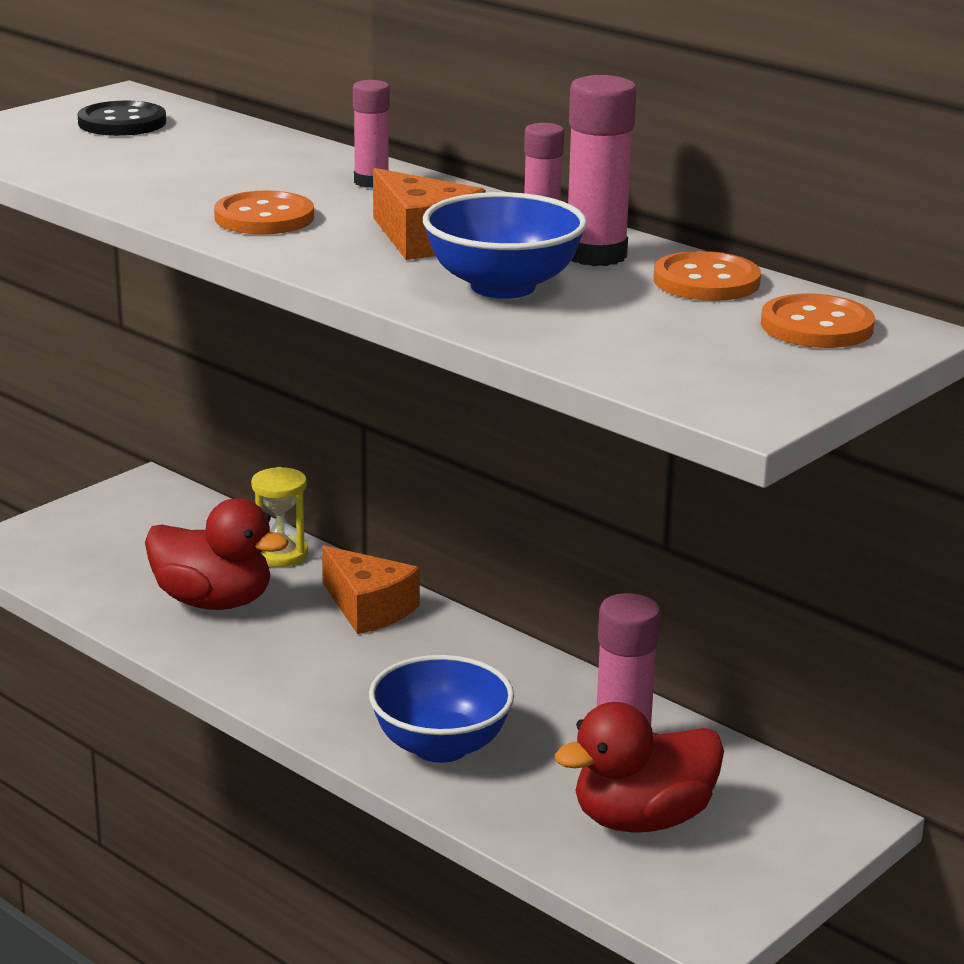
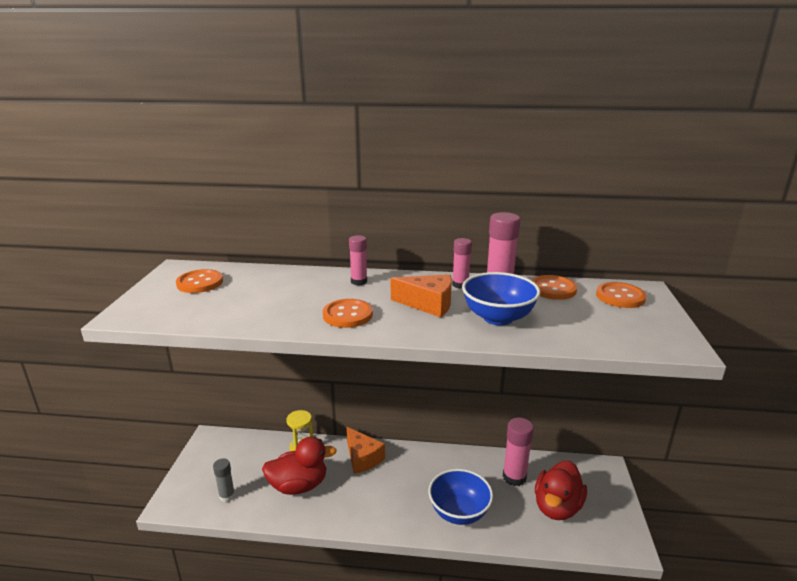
camera: 35 degrees left, 0 degrees up
black button [77,101,166,136] -> orange button [176,269,223,293]
orange cheese [322,545,420,634] -> orange cheese turned 45 degrees clockwise [346,427,385,474]
none -> grey glue stick [213,458,235,502]

